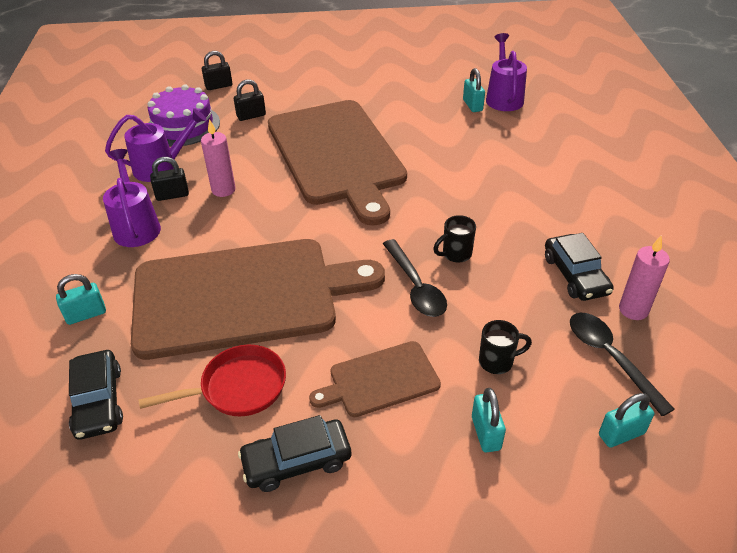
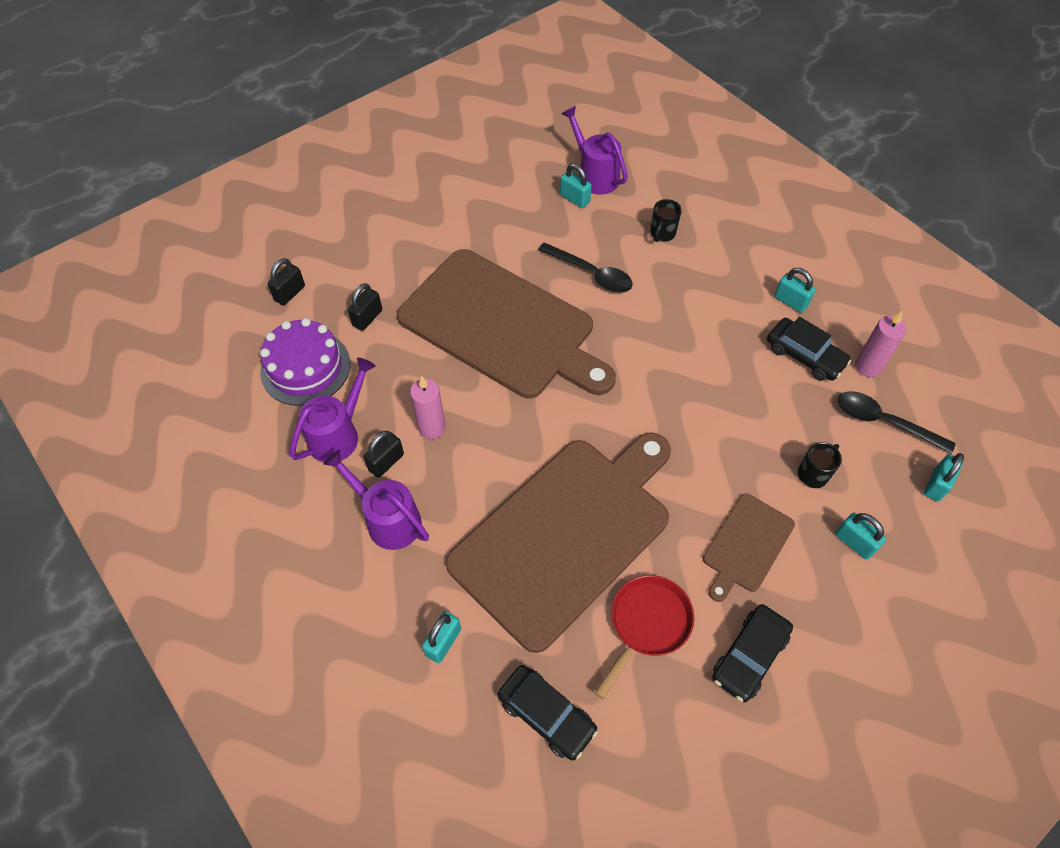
camera: 35 degrees left, 15 degrees up
black spoon [383,239,447,317] -> black spoon moved to [538,243,633,293]
black mug [433,215,476,263] -> black mug moved to [650,199,682,242]
none -> turquoise padlock [774,268,815,313]

